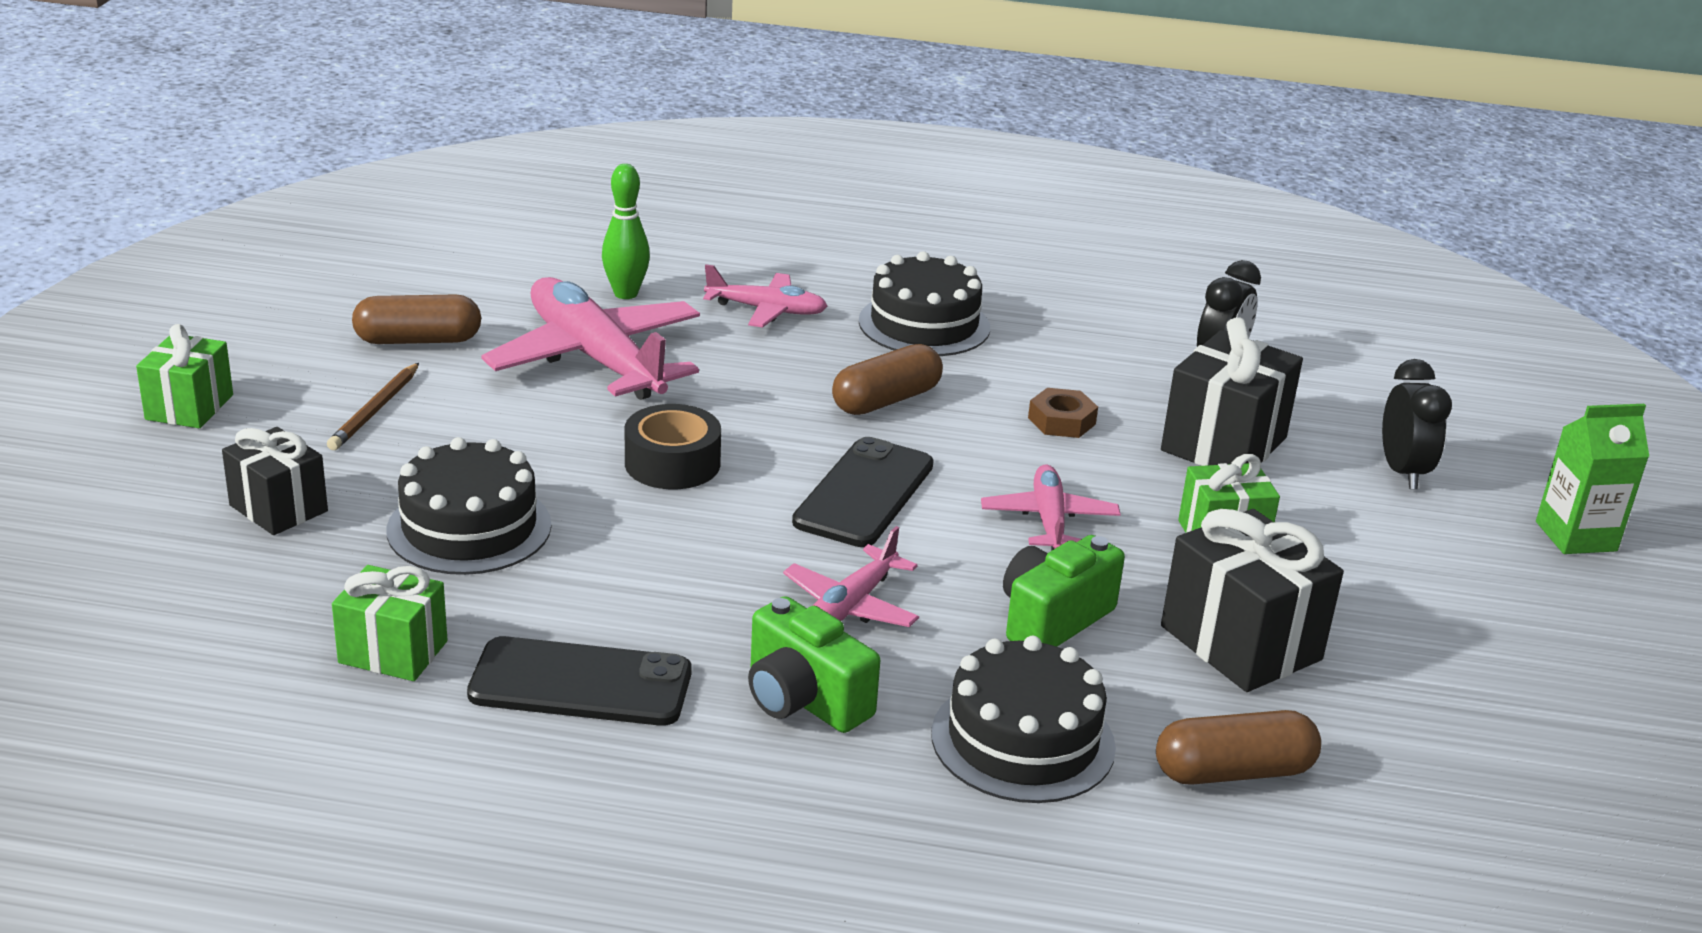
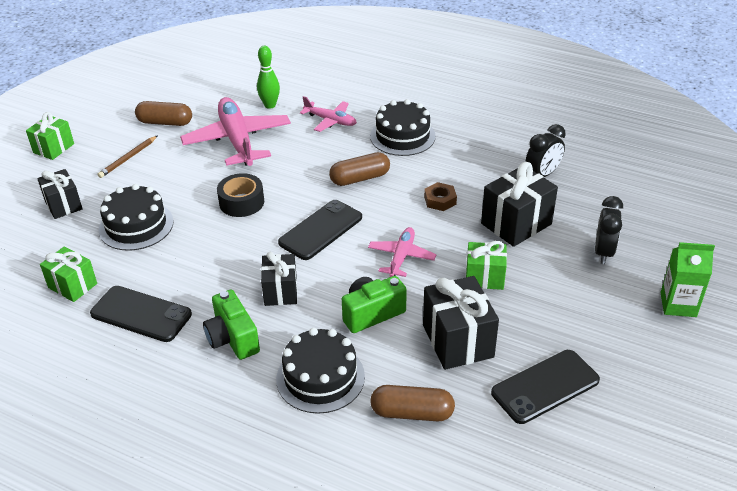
camera: 20 degrees right, 10 degrees up
pink plane [783,526,919,627] -> black gift [261,252,297,306]
none -> black phone [491,350,600,424]

